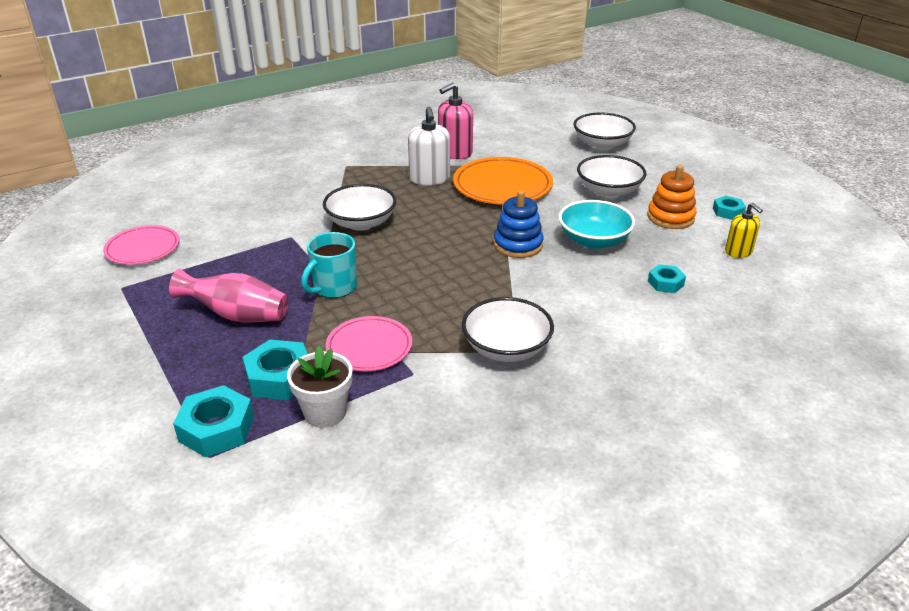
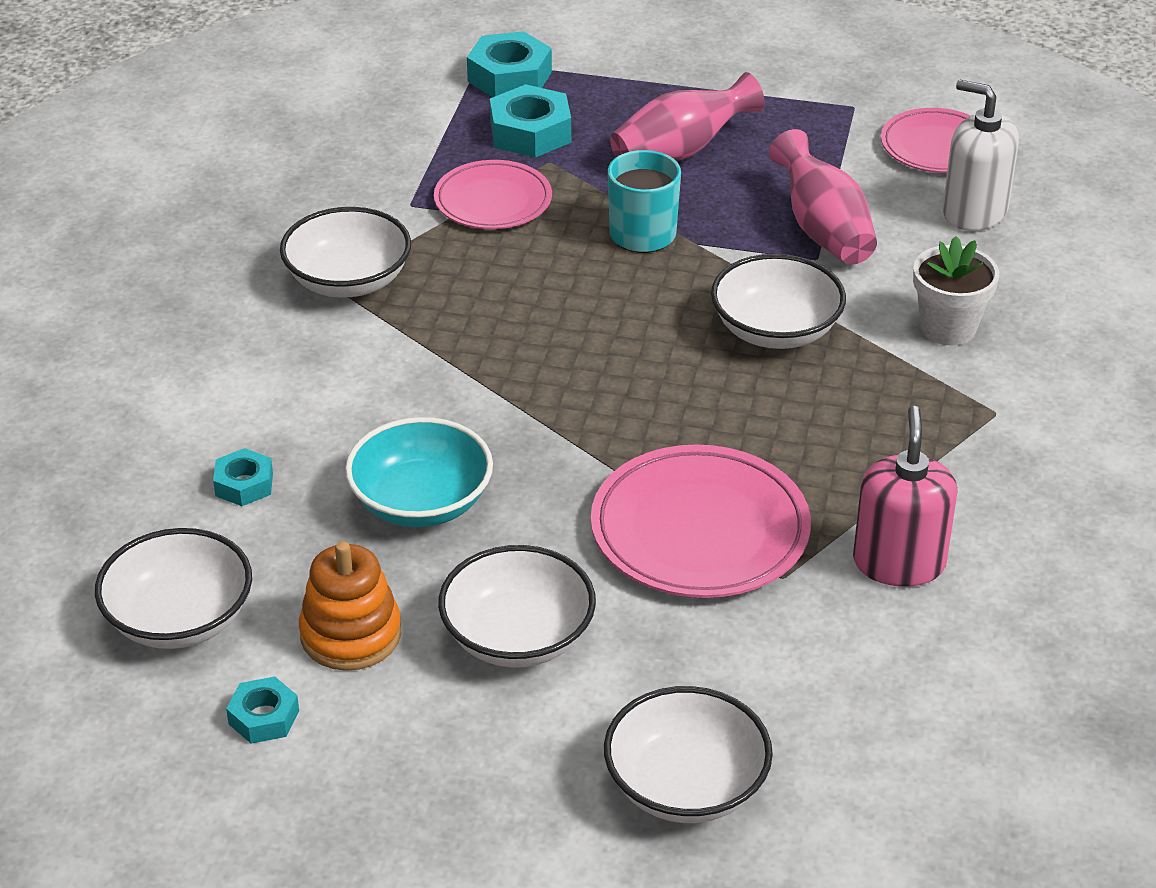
camera: 135 degrees right, 5 degrees up
white flower pot [287,346,353,428] -> white flower pot moved to [913,236,999,345]
white soap dispenser [408,107,450,185] -> white soap dispenser moved to [943,80,1019,231]
orange plate [453,157,553,205] -> pink plate [591,444,811,598]
blue stacking toy [494,191,544,258] -> none
yellow soap dispenser [725,203,763,258] -> white bowl [95,528,252,649]
none -> pink vase [769,129,877,265]

